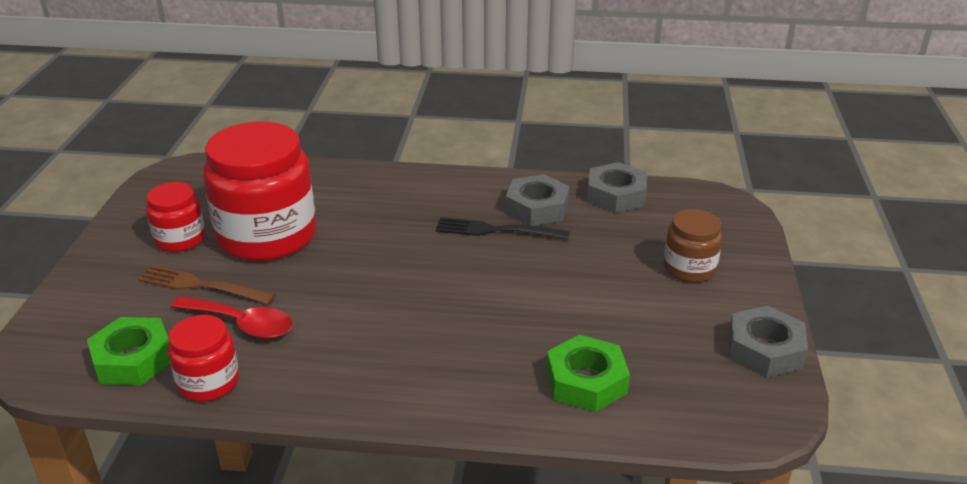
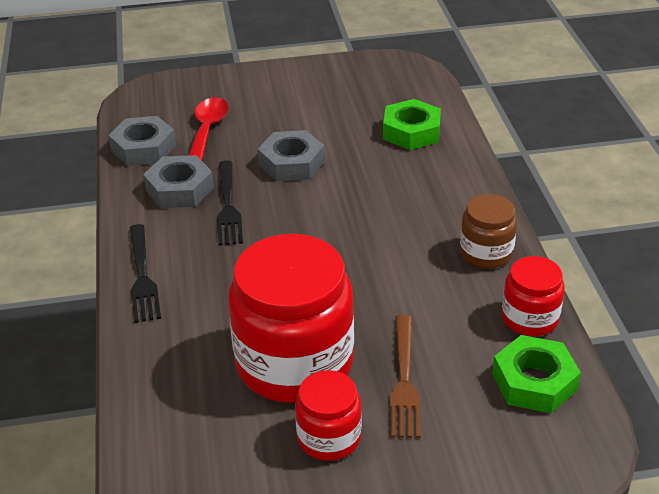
camera: 105 degrees left, 5 degrees up
red spoon [171,296,293,339] -> red spoon moved to [188,97,229,160]
brown jar [664,209,723,282] -> brown jar moved to [460,194,517,269]
grey nut [729,306,808,378] -> grey nut moved to [258,130,325,181]
none -> black fork [129,224,161,323]

